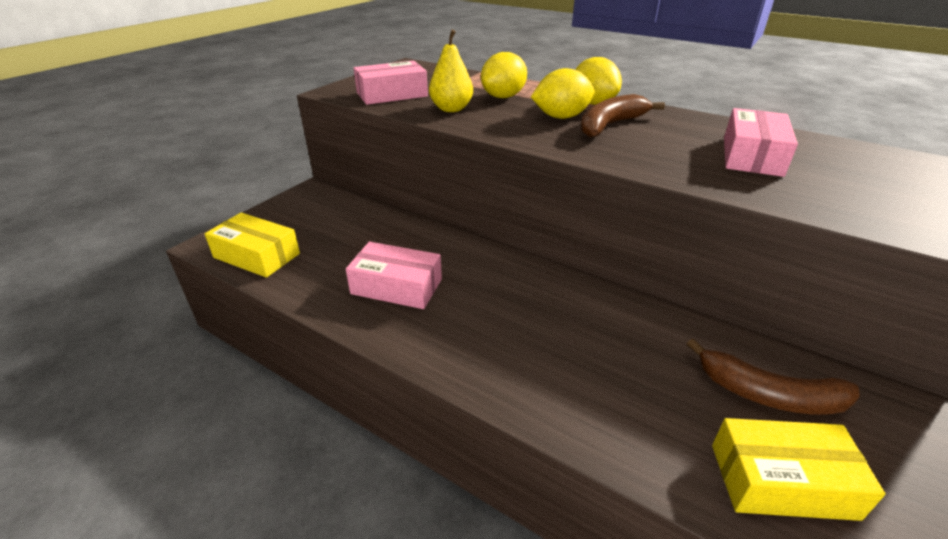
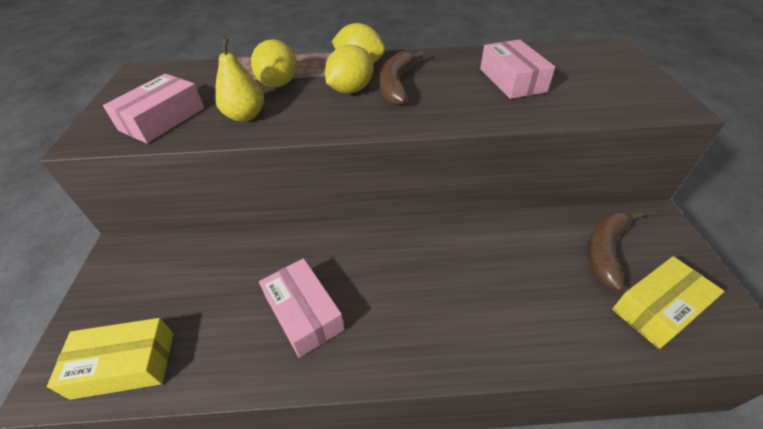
camera: 35 degrees left, 10 degrees up
pink box [346,242,442,309] -> pink box turned 75 degrees clockwise [259,258,345,358]
brown banana [687,339,859,415] -> brown banana turned 135 degrees clockwise [588,211,643,291]

